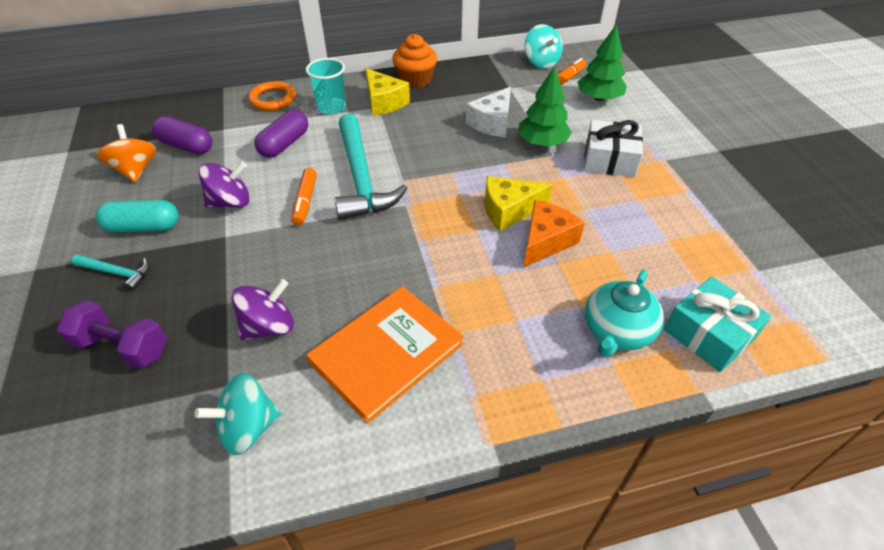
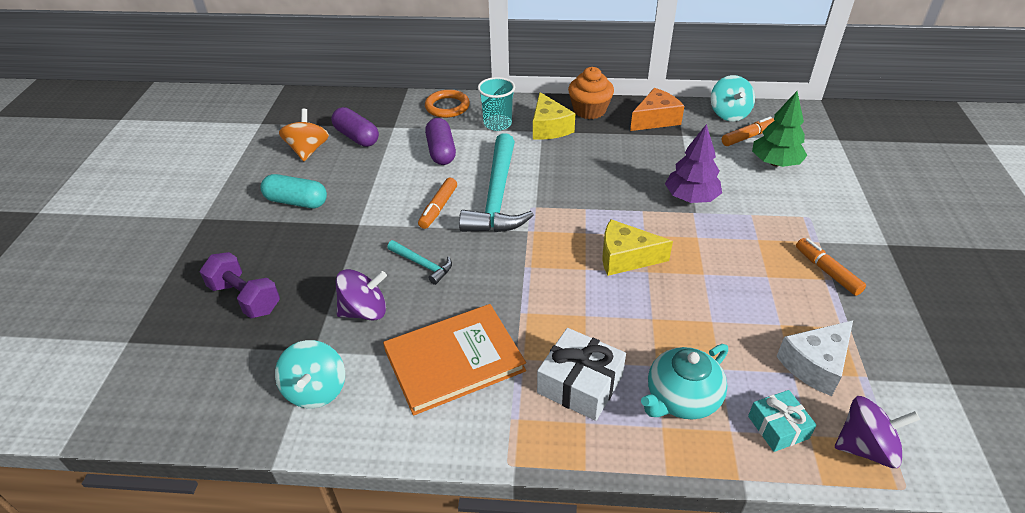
camera: 20 degrees right, 5 degrees down
turquoise hammer [72,254,150,291] -> turquoise hammer moved to [387,240,452,285]
turquoise spinning top [194,373,281,455] -> turquoise spinning top turned 90 degrees counterclockwise [275,340,345,408]
purple spinning top [199,162,250,208] -> purple spinning top moved to [835,396,920,468]
purple capsule [254,110,308,158] -> purple capsule turned 60 degrees counterclockwise [425,118,456,165]
white cheese [466,87,511,137] -> white cheese moved to [776,321,853,396]
green tree [518,66,572,147] -> purple tree [665,124,722,203]
orange cheese [523,200,585,268] -> orange cheese moved to [630,88,684,131]
white gift [584,120,643,177] -> white gift moved to [537,328,626,421]
turquoise gift [664,277,771,372] -> turquoise gift [748,390,816,452], size x0.64
none -> orange marker [796,238,866,296]

